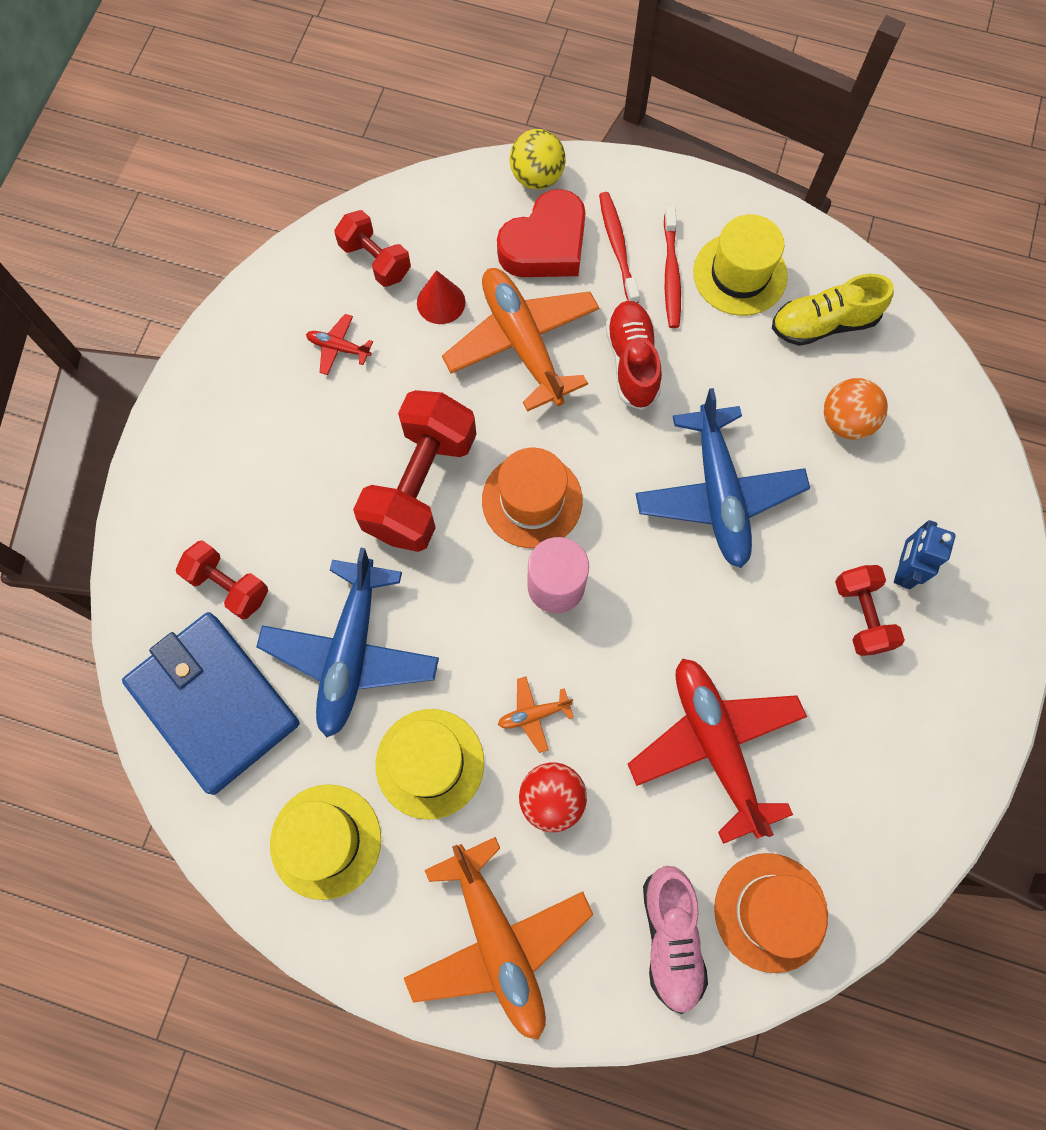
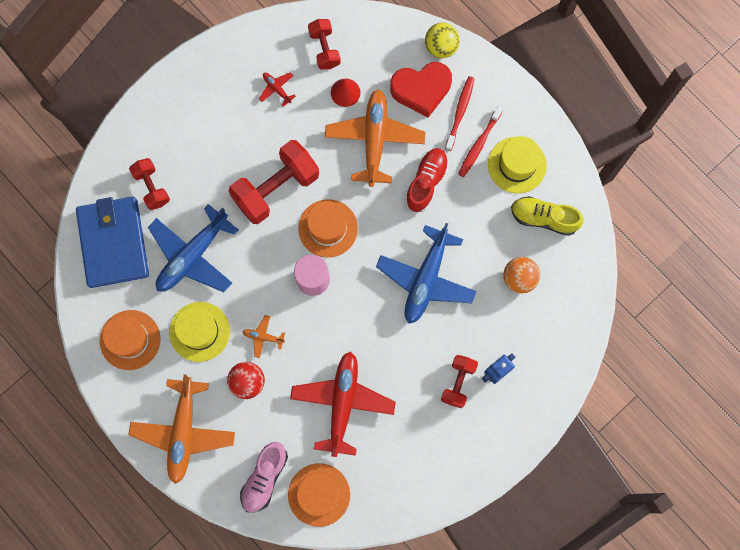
camera: 30 degrees right, 5 degrees up
yellow hat [270,784,381,900] -> orange hat [100,310,161,370]

